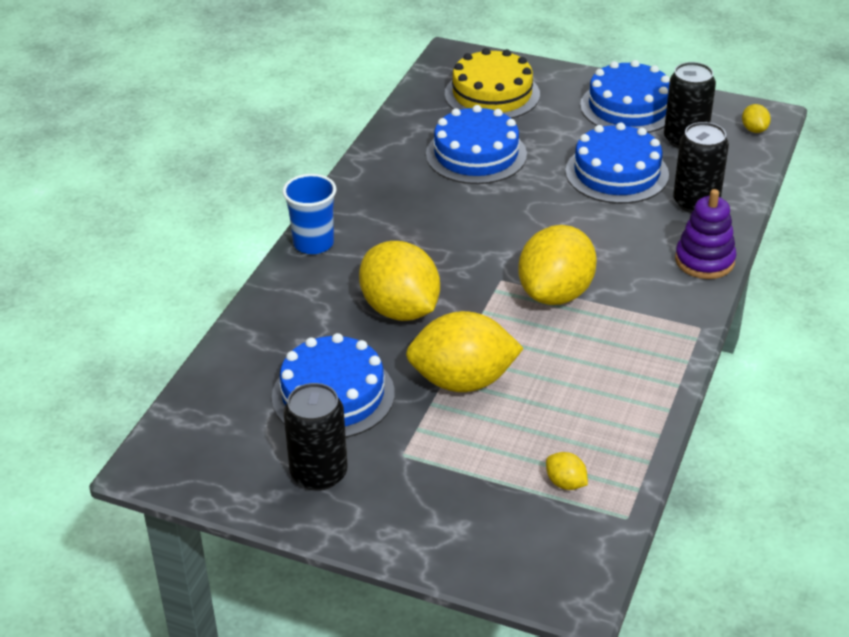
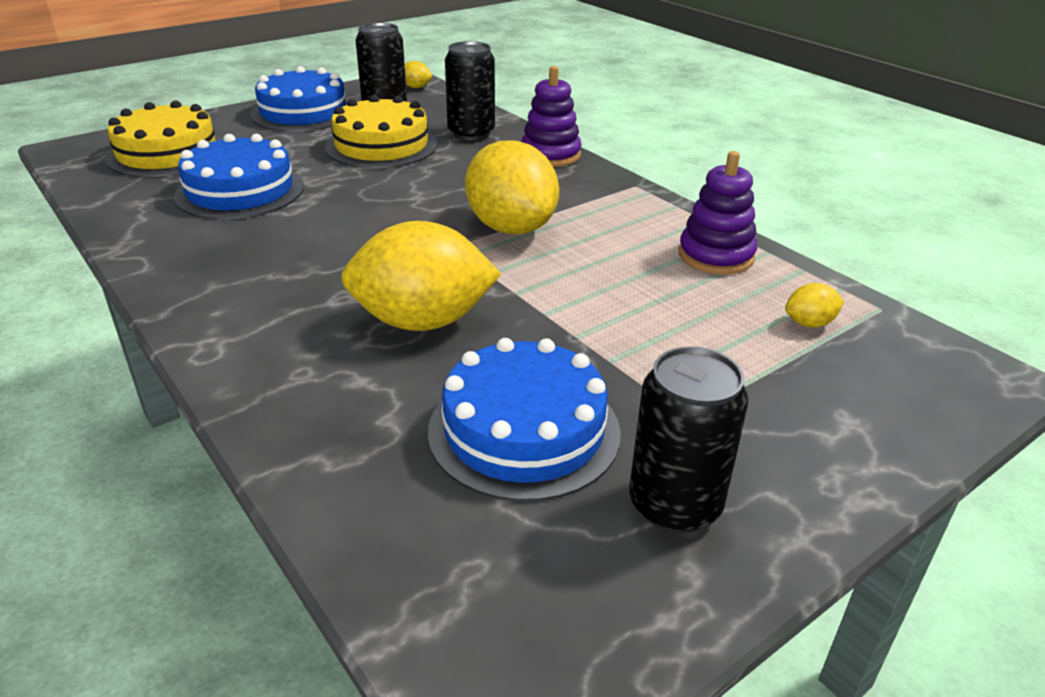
camera: 60 degrees left, 5 degrees down
blue cup [282,174,336,254] -> none
yellow lemon [406,311,524,392] -> none
blue cake [565,122,669,204] -> yellow cake [325,95,437,168]
none -> purple stacking toy [679,151,757,275]

